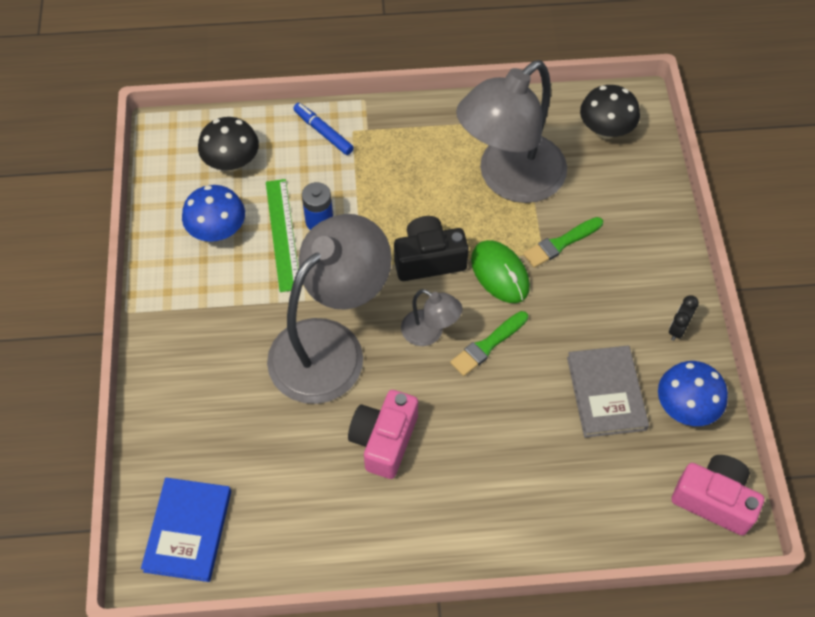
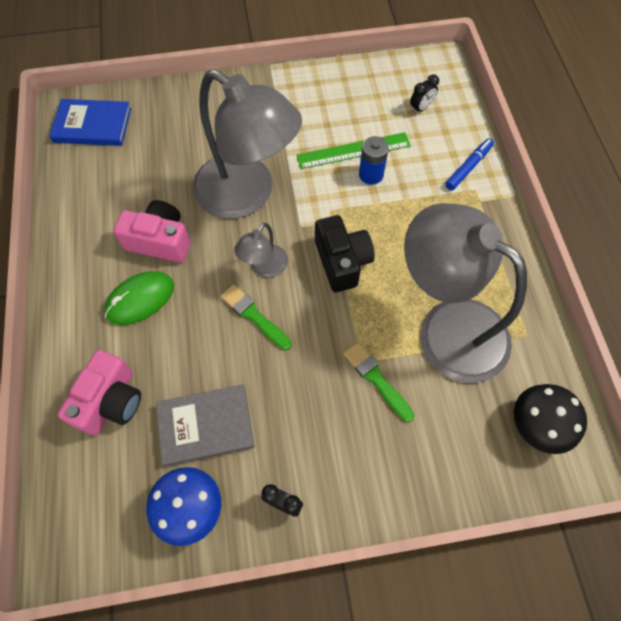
camera: 85 degrees right, 5 degrees up
blue mushroom [182,185,245,242] -> none
black mushroom [198,117,259,171] -> black clock [410,74,439,114]
green mouse [471,240,530,303] -> green mouse moved to [104,271,174,325]
pink camera [671,455,764,535] -> pink camera moved to [58,350,141,435]

